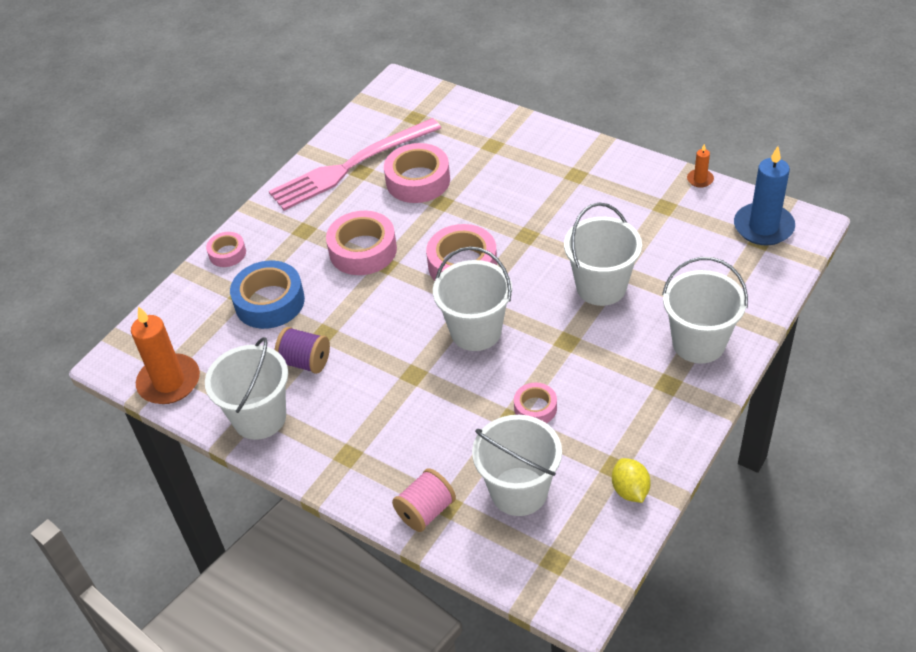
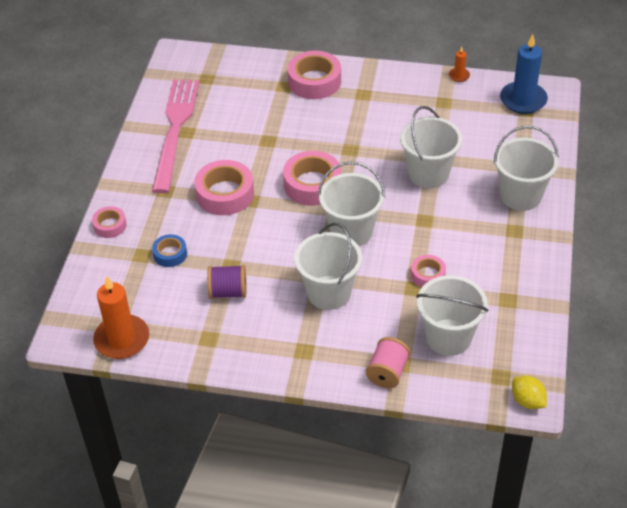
camera: 25 degrees left, 0 degrees up
white bucket [205,337,288,440] -> white bucket moved to [294,223,362,310]
blue tape [230,261,305,329] -> blue tape [152,234,187,267], size x0.55
pink fork [269,118,441,211] -> pink fork turned 150 degrees clockwise [152,79,199,193]
pink tape [384,143,450,203] -> pink tape moved to [288,50,341,99]
yellow lemon [612,458,651,503] -> yellow lemon moved to [512,376,547,409]

